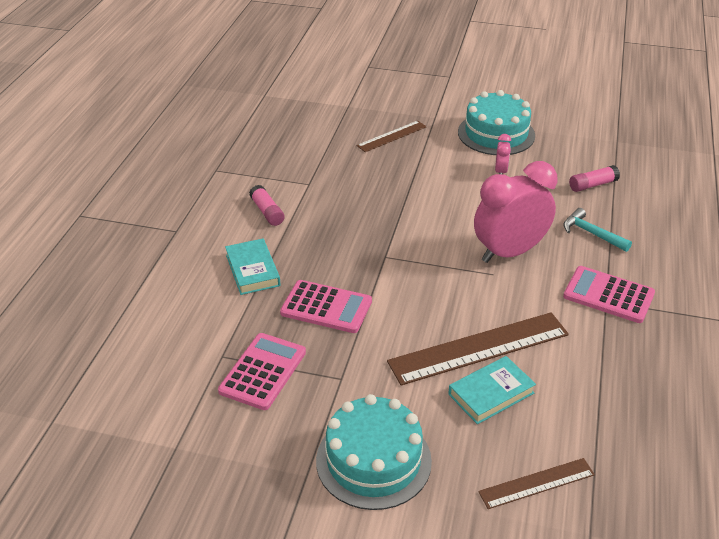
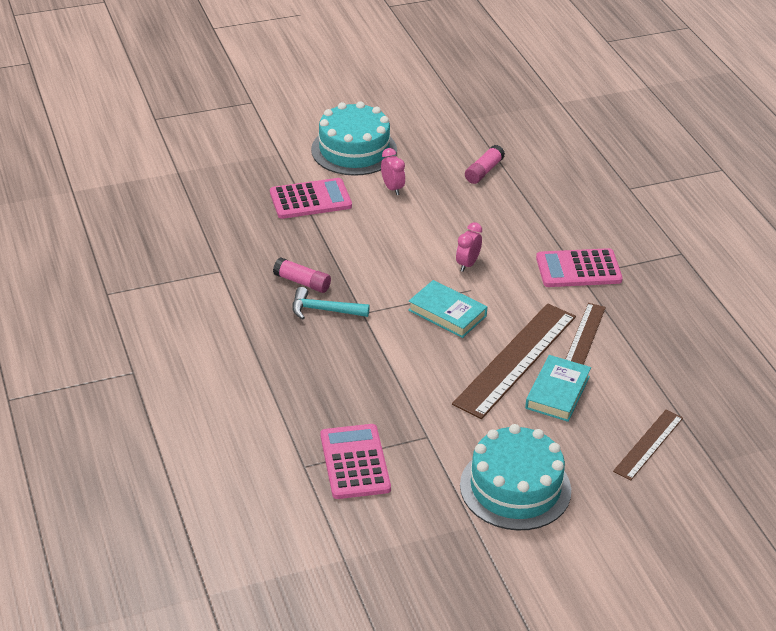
camera: 35 degrees left, 0 degrees up
turquoise book [225,238,280,295] -> turquoise book moved to [408,280,487,338]
pink glue stick [249,185,285,226] -> pink glue stick moved to [273,257,331,293]
pink calculator [280,280,372,333] -> pink calculator moved to [270,178,352,219]
brown ruler [357,121,427,152] -> brown ruler moved to [565,303,606,365]
pink clock [474,161,558,263] -> pink clock [456,222,482,272], size x0.43
turquoise hammer [563,208,632,252] -> turquoise hammer moved to [292,287,370,320]

